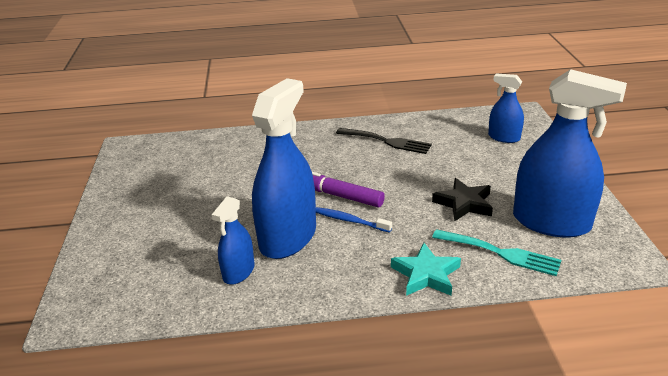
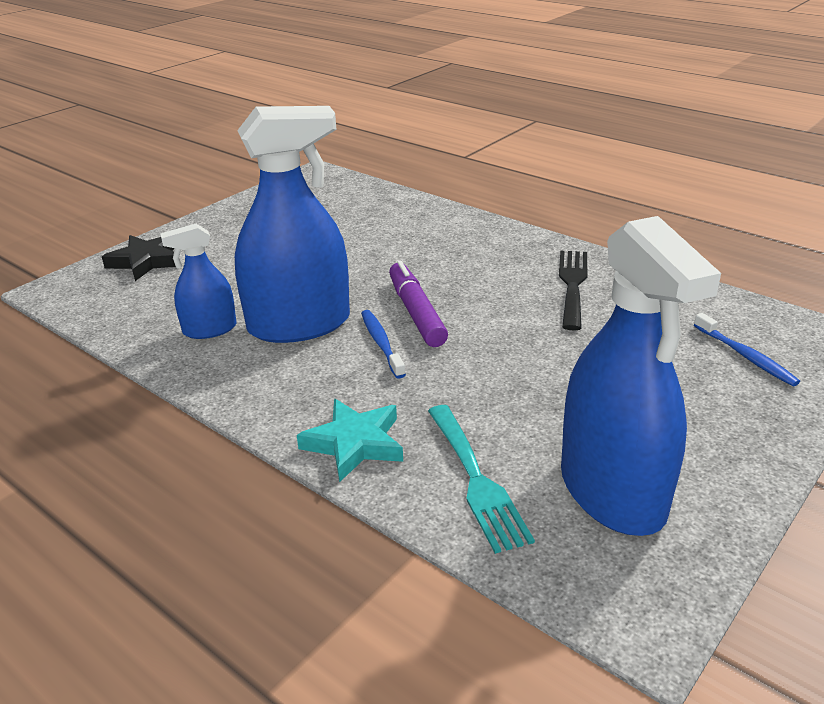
camera: 45 degrees right, 0 degrees up
black fork [336,128,432,154] -> black fork turned 150 degrees counterclockwise [559,250,588,331]
black star [432,178,493,222] -> black star moved to [102,235,176,281]
blue spray bottle [488,74,524,143] -> blue toothbrush [694,313,800,386]

